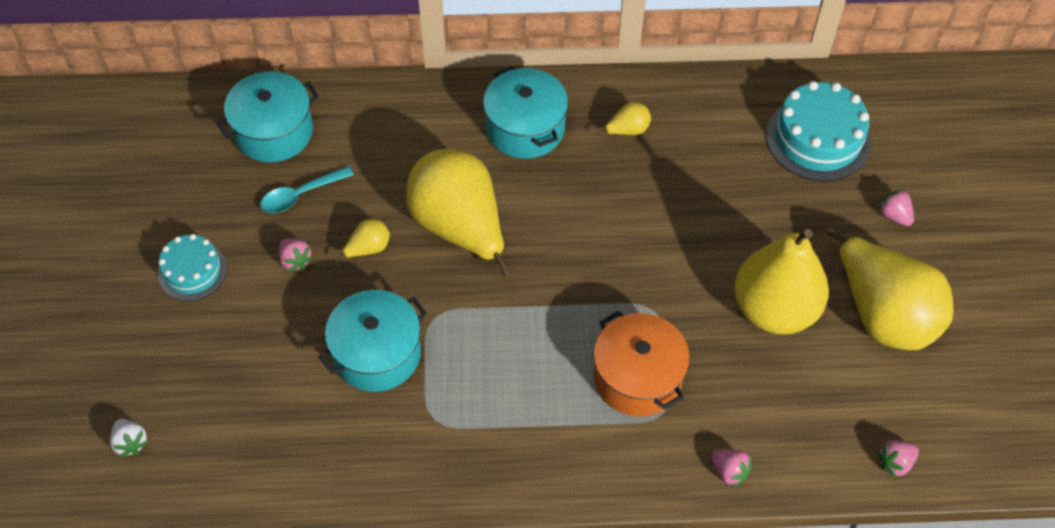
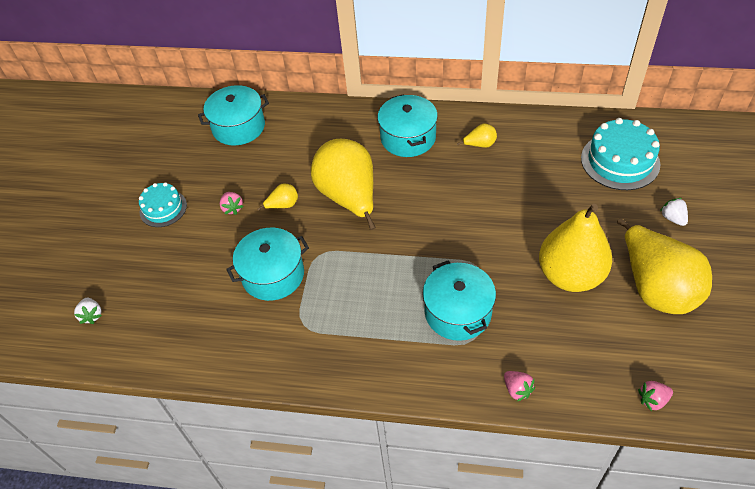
camera: 15 degrees right, 5 degrees down
turquoise spoon [260,166,354,213] -> none
orange pot [593,311,690,416] -> turquoise pot [423,261,496,341]
pink strawberry [878,189,914,226] -> white strawberry [660,198,688,226]

